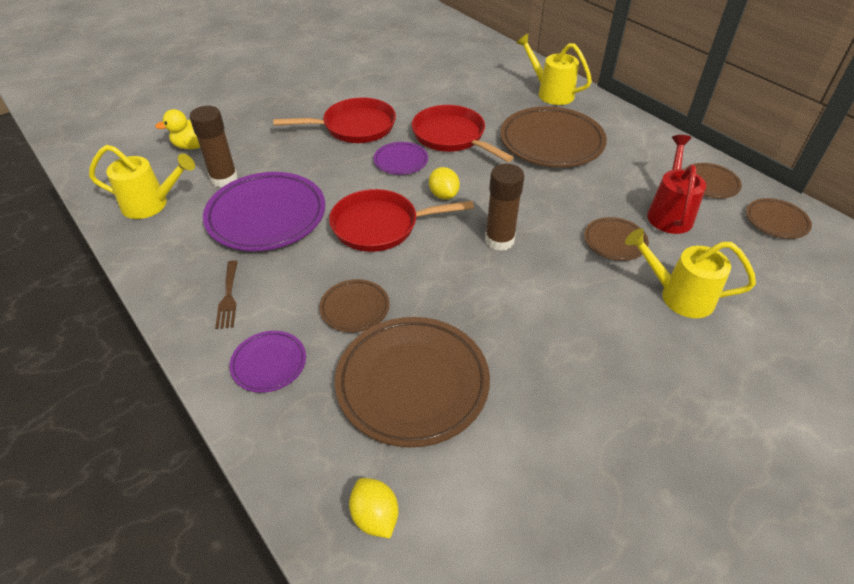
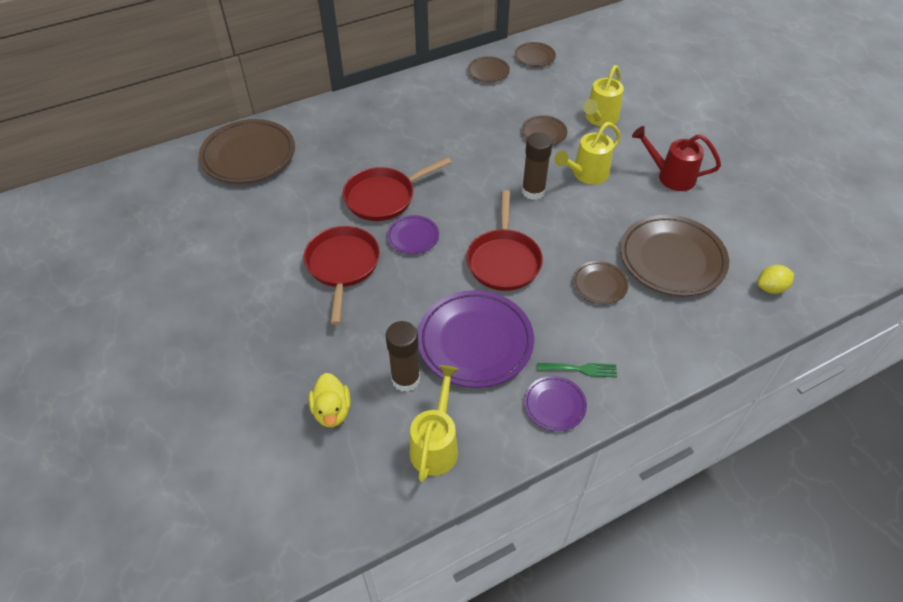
camera: 80 degrees left, 5 degrees up
brown fork [215,260,238,329] -> green fork [538,363,617,377]
purple plate [229,331,306,393] -> purple plate moved to [524,376,587,431]
yellow lemon [429,167,460,200] -> none
brown plate [500,106,607,167] -> brown plate moved to [199,119,295,183]
yellow watering can [516,34,592,105] -> yellow watering can moved to [554,122,621,184]
red watering can [647,135,706,234] -> red watering can moved to [632,126,721,191]

